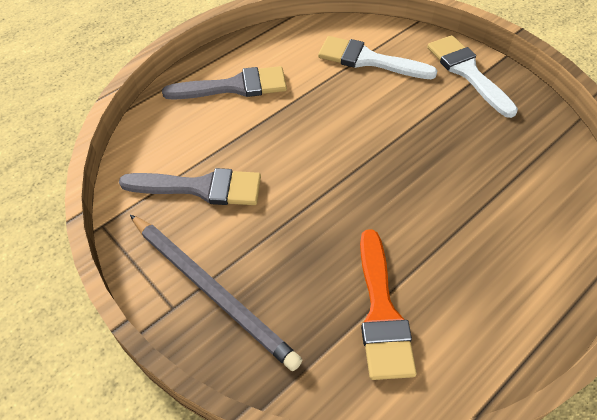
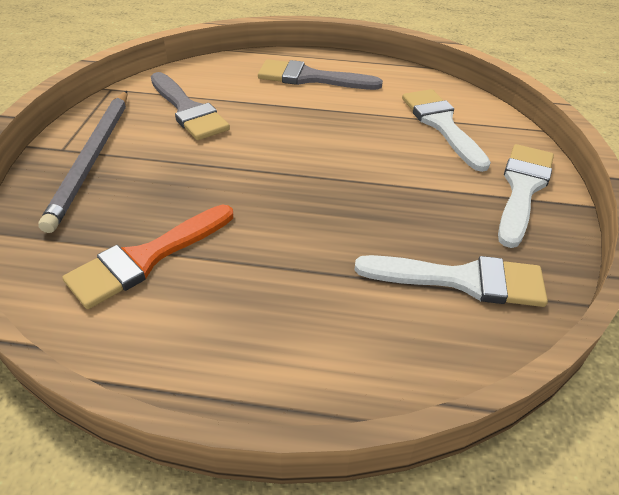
camera: 50 degrees right, 10 degrees down
grey brush [162,66,287,100] -> grey brush turned 150 degrees clockwise [258,59,383,90]
none -> white brush [354,255,548,307]

